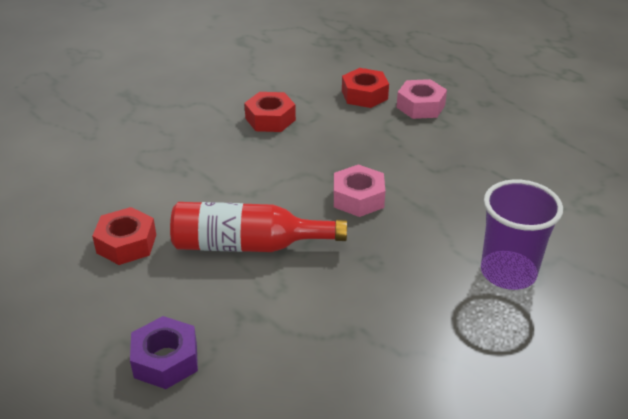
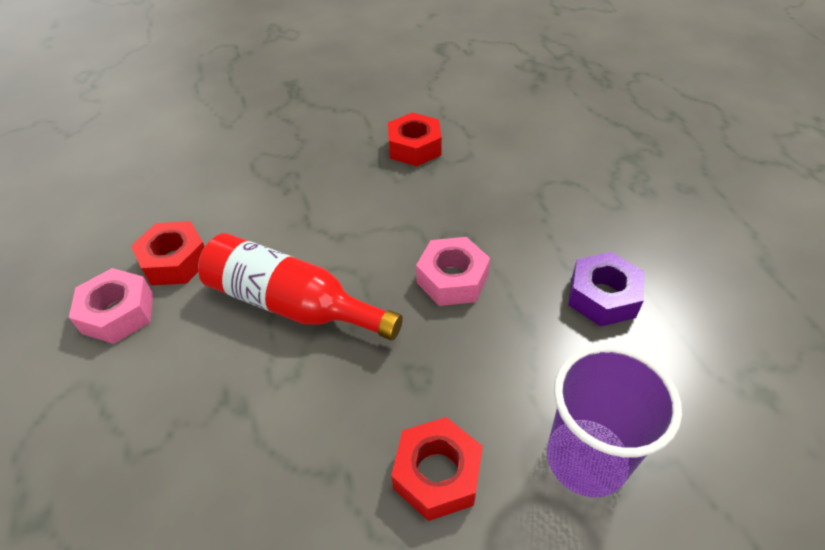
camera: 25 degrees right, 10 degrees up
purple nut [130,316,198,389] -> purple nut moved to [568,252,645,327]
red nut [342,68,389,108] -> red nut moved to [391,417,483,521]
pink nut [396,79,447,119] -> pink nut moved to [69,268,153,344]

